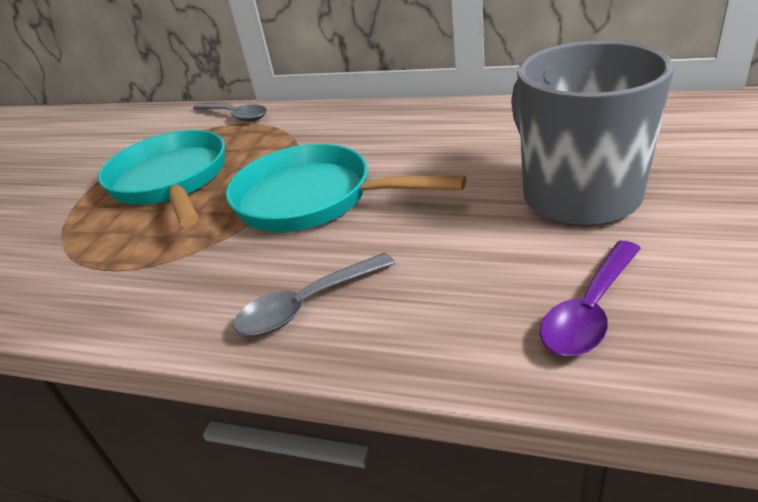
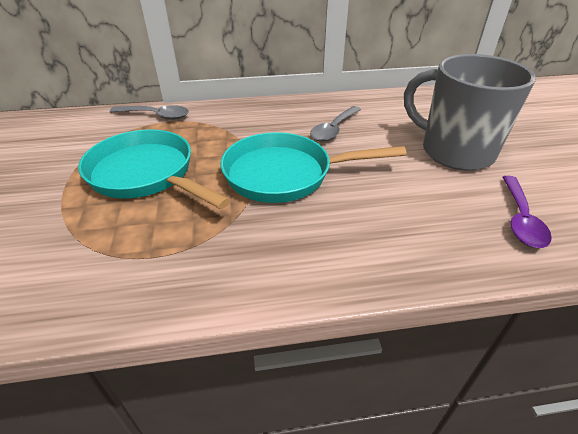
camera: 30 degrees left, 5 degrees up
grey spoon [233,252,395,336] -> grey spoon moved to [310,106,361,142]

